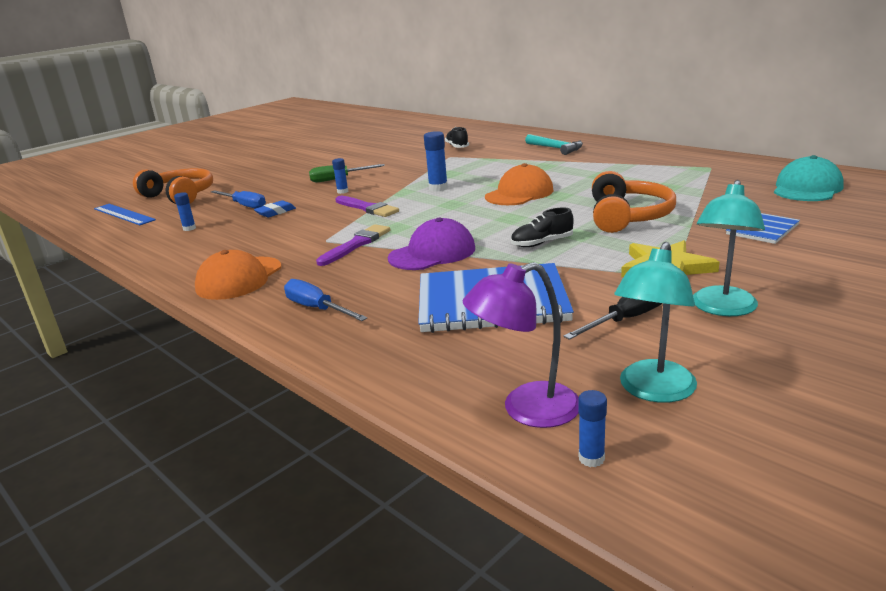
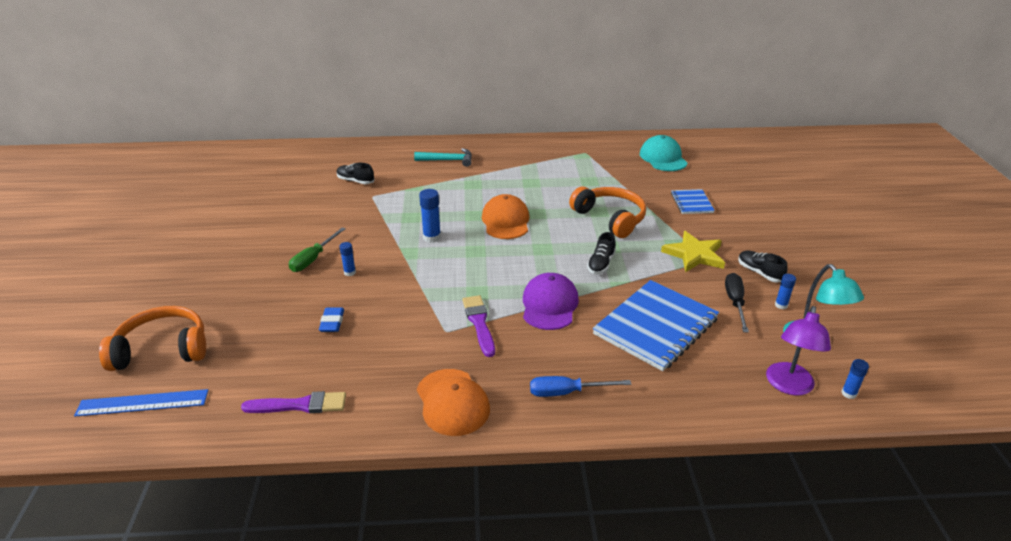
camera: 50 degrees left, 10 degrees up
blue glue stick [174,192,196,231] -> blue glue stick moved to [775,274,796,309]
blue screwdriver [211,190,266,209] -> none
purple brush [335,196,399,217] -> purple brush moved to [241,391,346,413]
turquoise lamp [693,180,765,316] -> black shoe [738,251,788,283]

